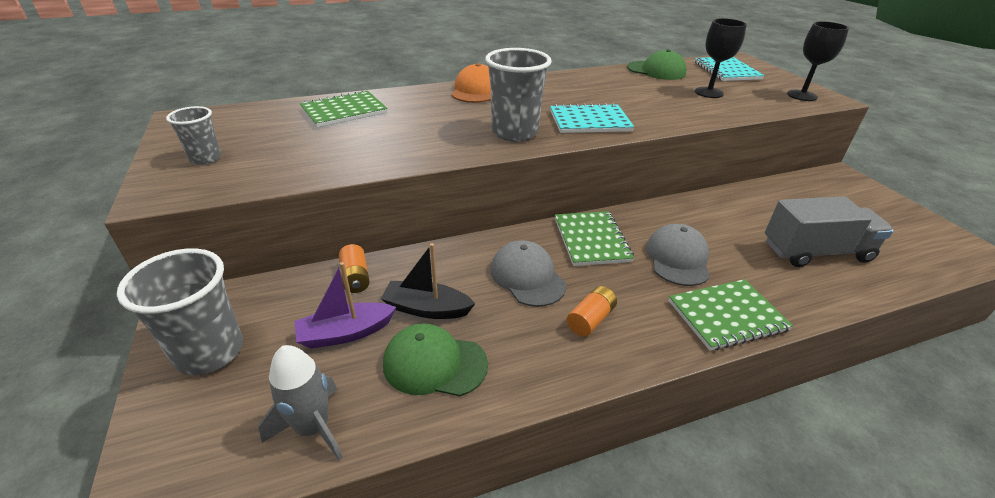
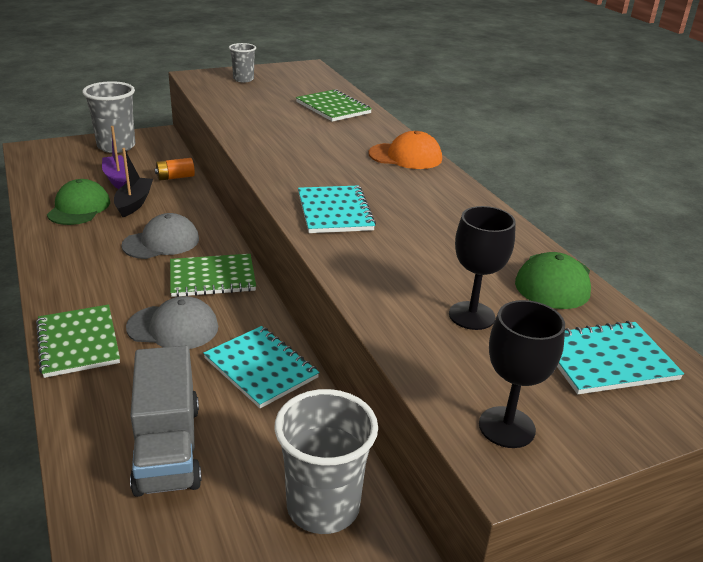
camera: 85 degrees right, 5 degrees down
grey rocket [258,345,343,461] -> none
grey cup [485,48,552,142] -> grey cup moved to [275,389,378,534]
orange battery [567,286,617,337] -> none
none -> turquoise notebook [203,326,319,408]

